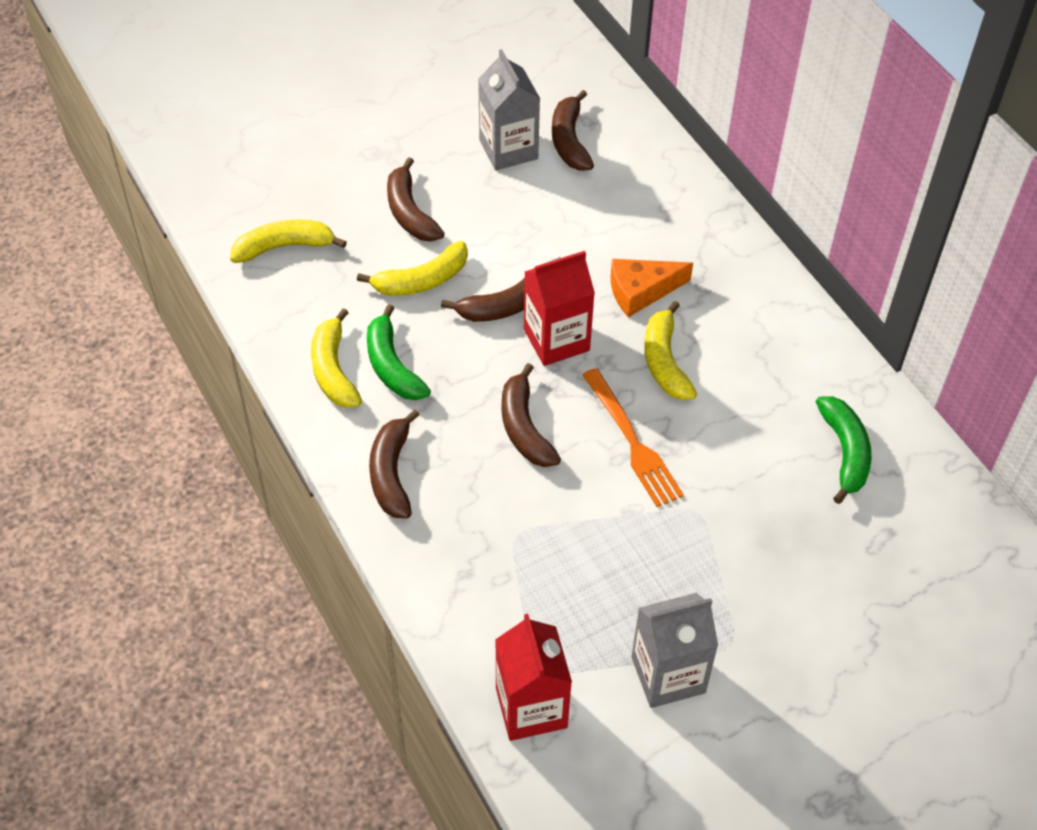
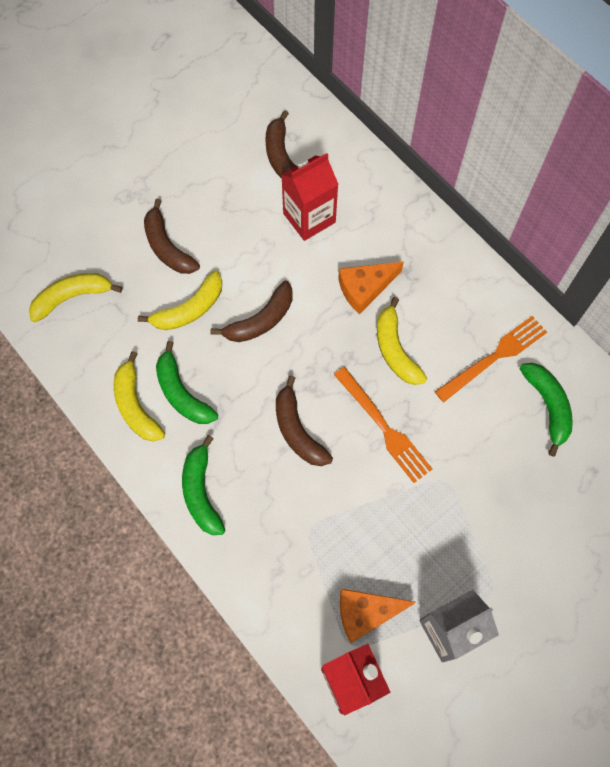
camera: 10 degrees left, 15 degrees up
brown banana [369,409,420,518] -> green banana [182,435,225,535]
grey carton [478,49,540,170] -> none
red carton [524,251,595,366] -> red carton moved to [282,153,339,241]
none -> orange cheese [340,589,416,643]
none -> orange fork [435,316,547,402]

